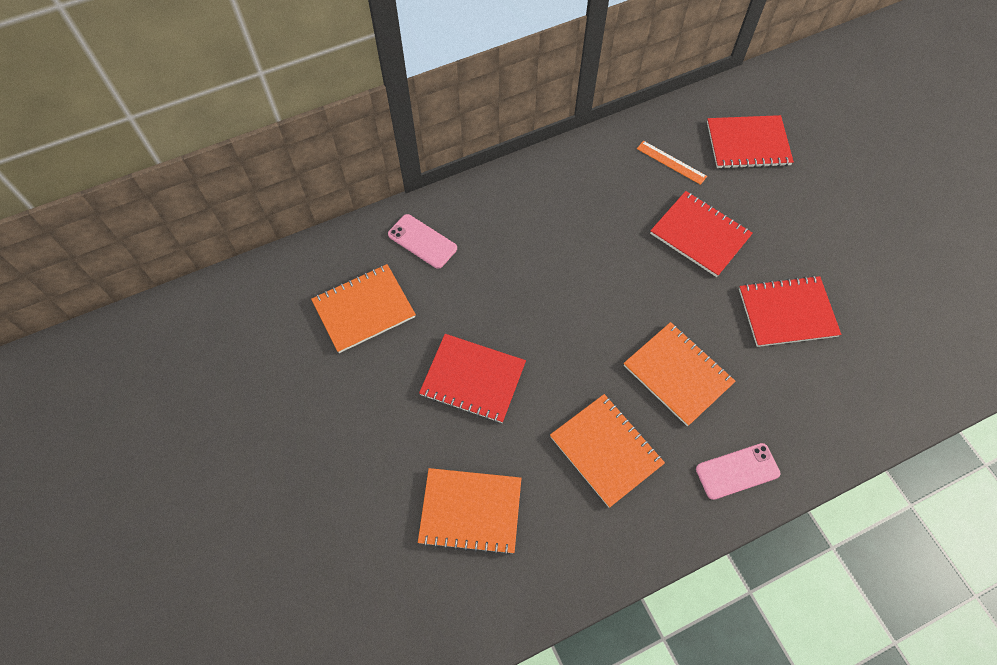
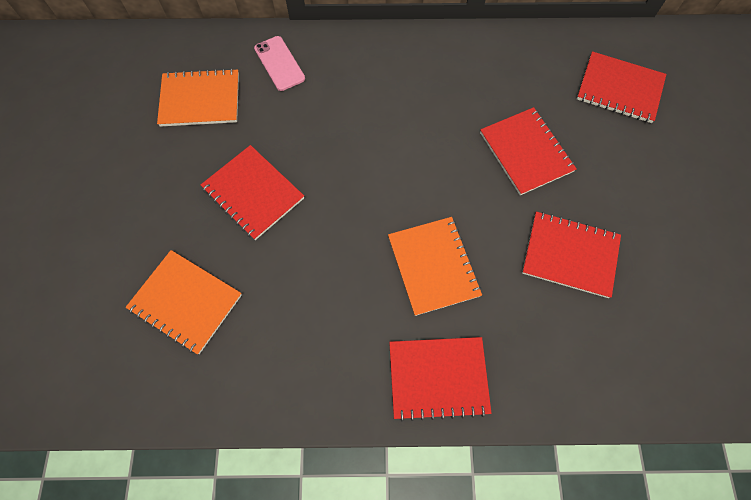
camera: 25 degrees right, 5 degrees up
orange notebook [550,394,665,508] -> none
orange ruler [637,141,707,185] -> none
pink phone [696,443,780,500] -> red notebook [389,337,492,422]

